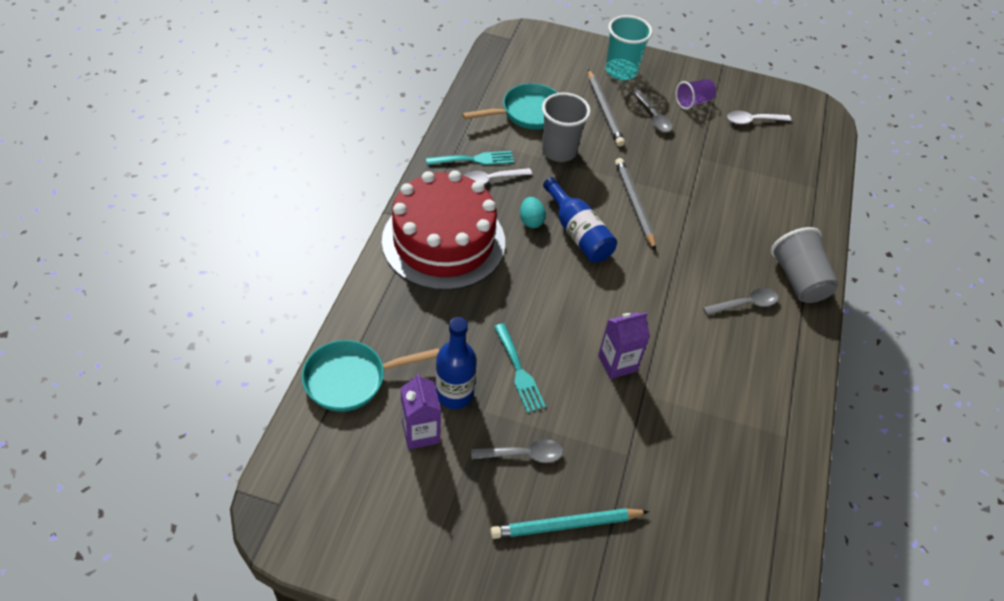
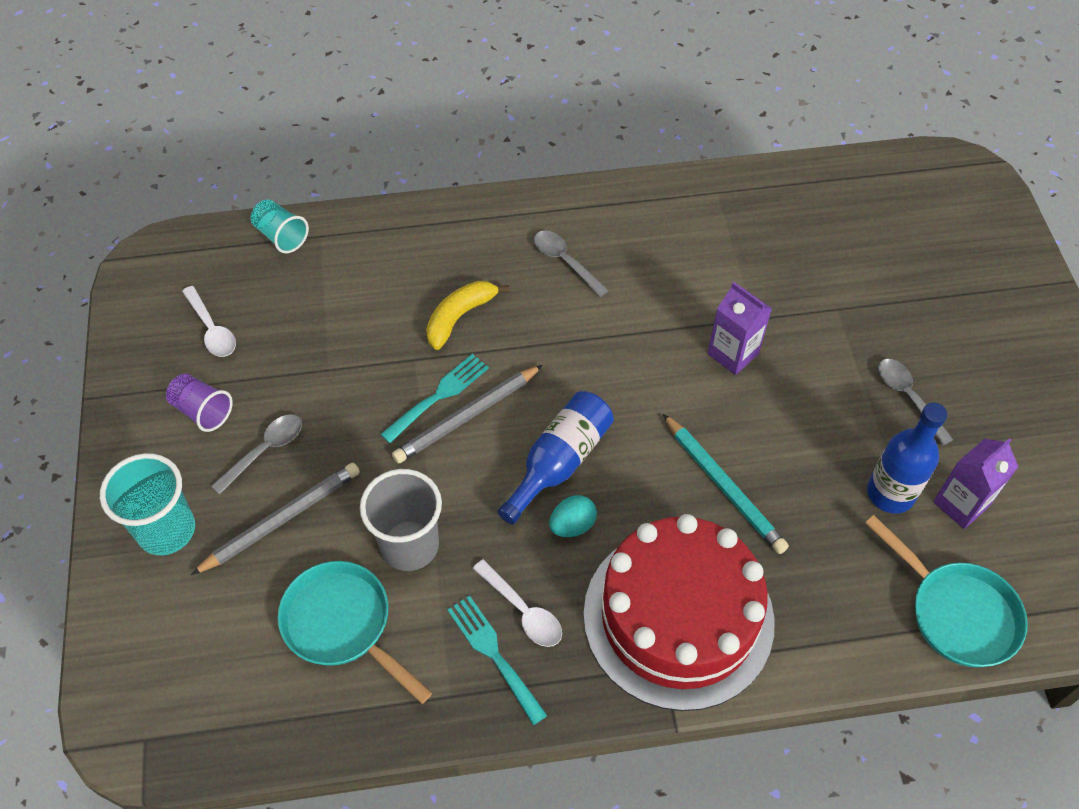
camera: 110 degrees left, 5 degrees up
turquoise pencil [490,508,649,539] -> turquoise pencil moved to [663,414,789,554]
turquoise fork [494,323,546,413] -> turquoise fork moved to [380,354,489,443]
grey cup [771,227,839,303] -> none
none -> turquoise cup [251,200,309,253]
none -> yellow banana [426,281,510,350]

